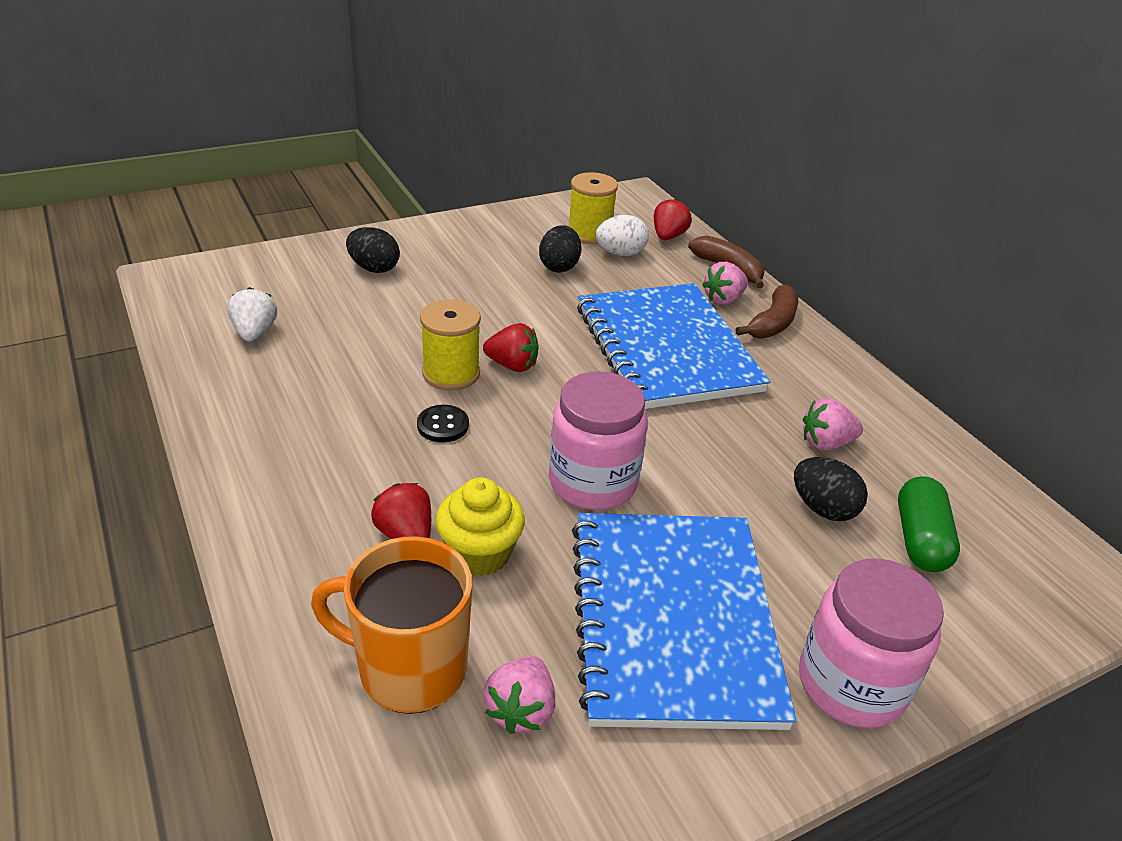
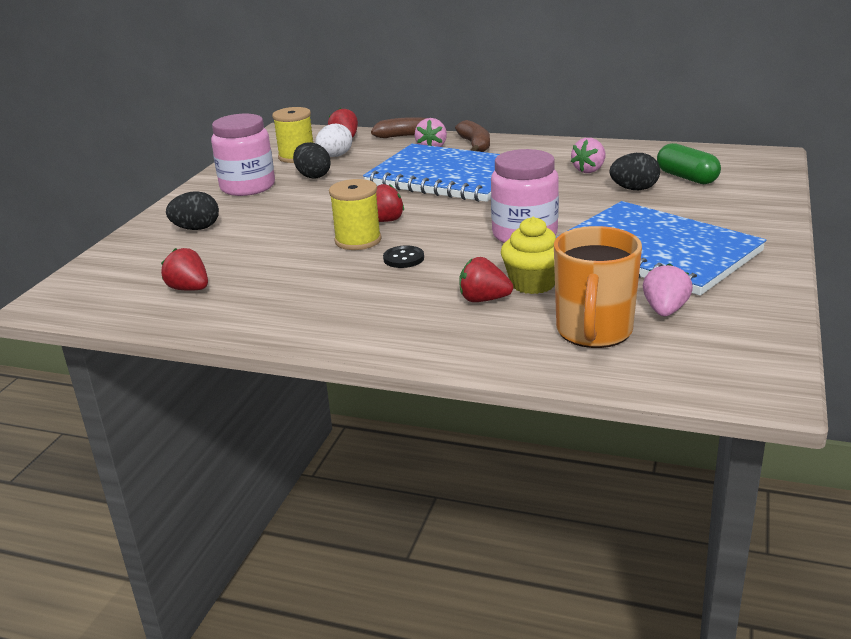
camera: 40 degrees left, 10 degrees down
white strawberry [227,287,277,342] -> red strawberry [161,248,208,291]
orange mug [311,536,472,714] -> orange mug turned 45 degrees counterclockwise [554,226,642,348]
pink strawberry [484,656,555,734] -> pink strawberry turned 135 degrees counterclockwise [643,263,693,316]
pink jar [799,558,944,728] -> pink jar moved to [211,114,275,196]

